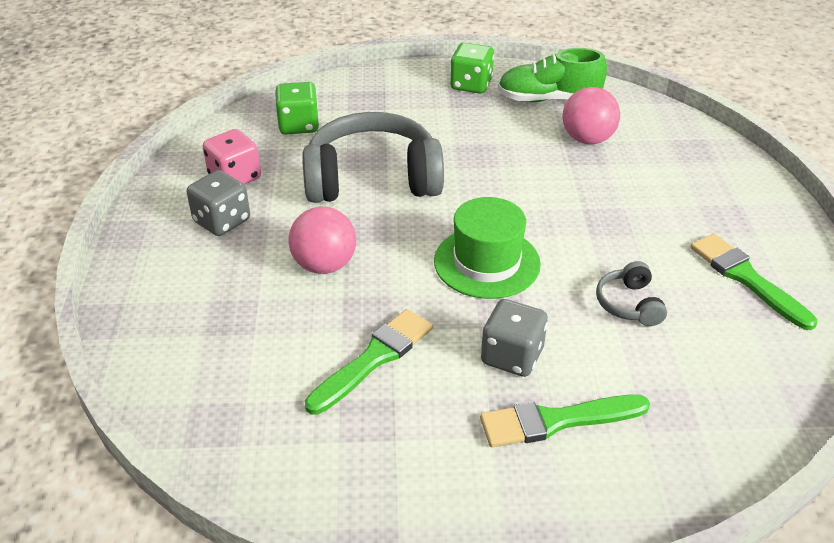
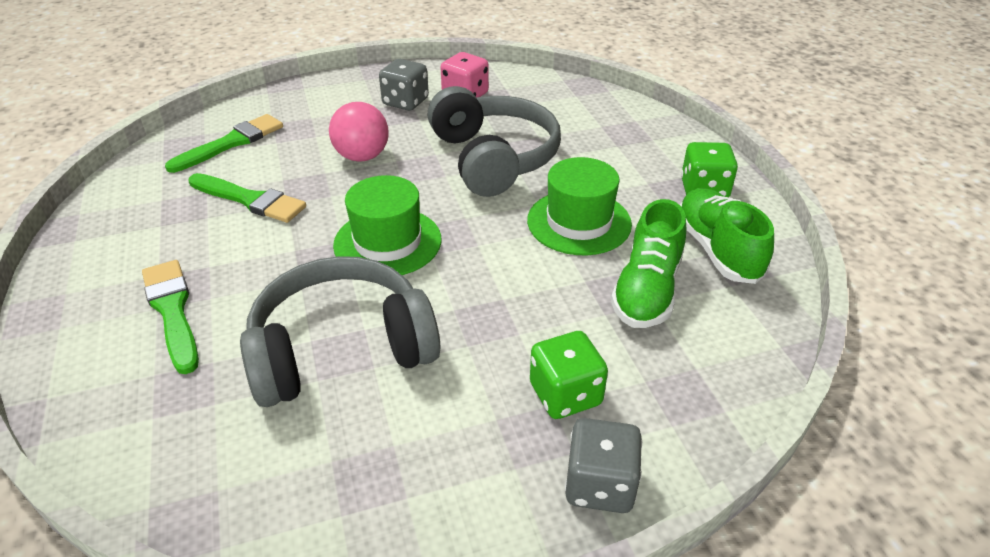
camera: 75 degrees right, 0 degrees up
green dice [275,82,319,135] -> green dice moved to [530,331,608,419]
grey dice [481,299,548,377] -> grey dice moved to [565,418,642,513]
pink ball [562,87,620,144] -> green shoe [611,199,686,328]
grey headphones [596,261,667,326] -> grey headphones [240,256,440,407], size x2.28
green brush [691,233,817,330] -> green brush moved to [165,114,283,173]
none -> green hat [527,157,632,255]

